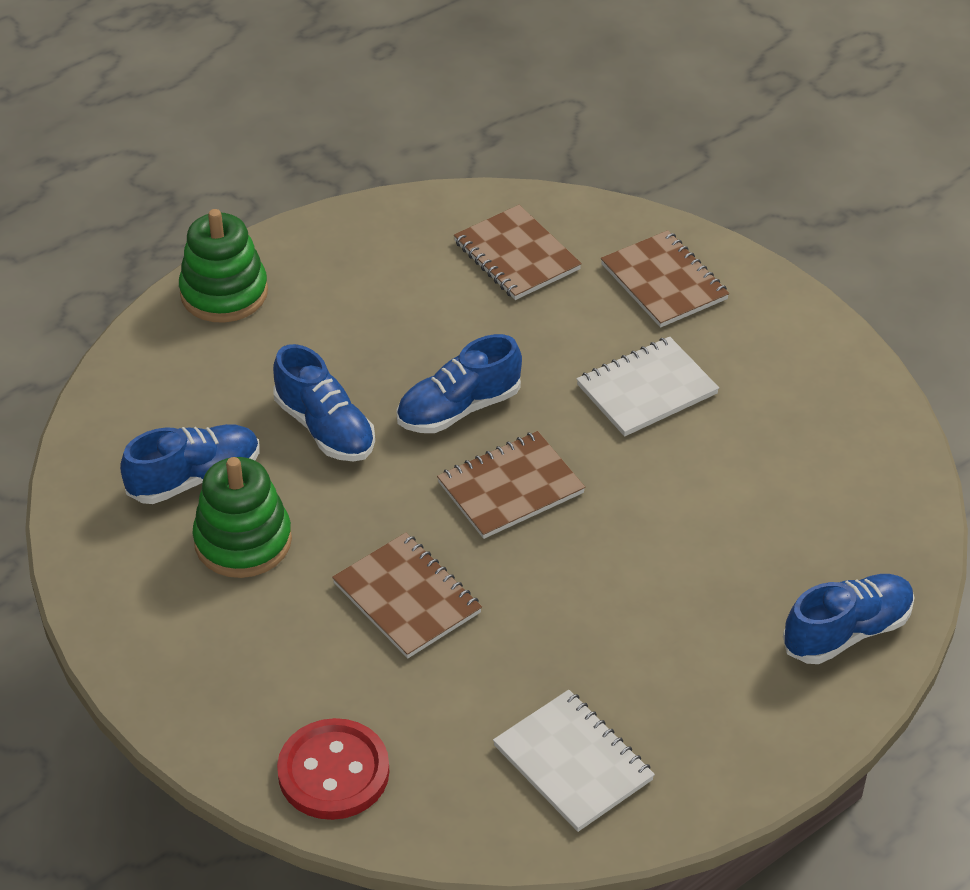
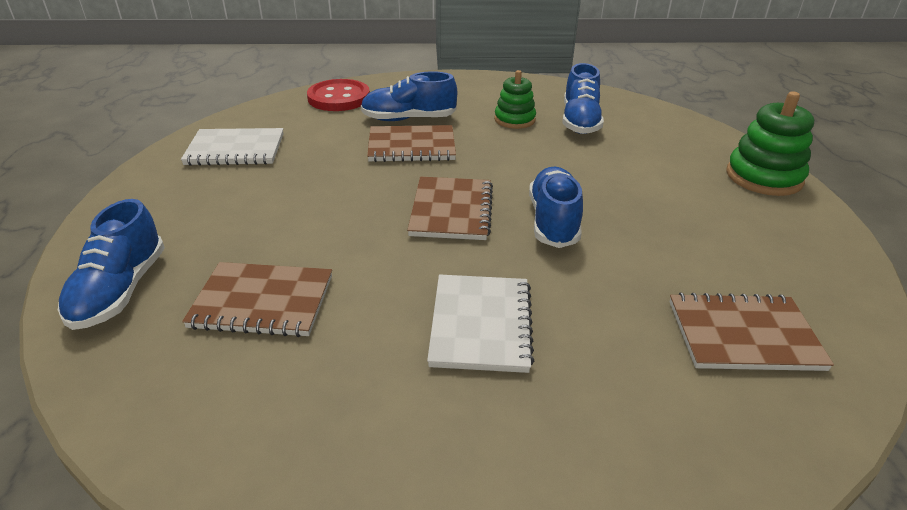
camera: 125 degrees right, 10 degrees down
green stacking toy [192,457,292,578] -> green stacking toy [494,70,536,129], size x0.66
blue shoe [273,344,375,461] -> blue shoe moved to [361,71,457,121]
brown notebook [601,230,729,328] -> brown notebook moved to [182,262,332,337]

